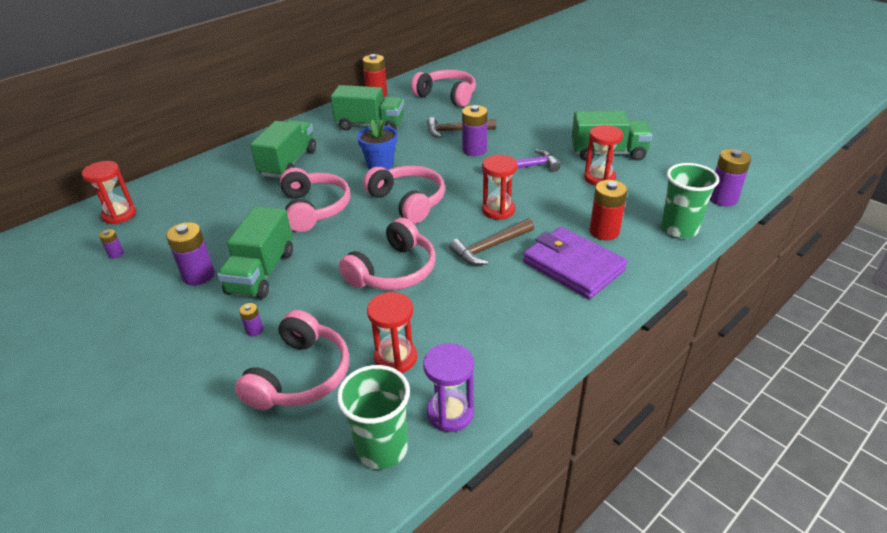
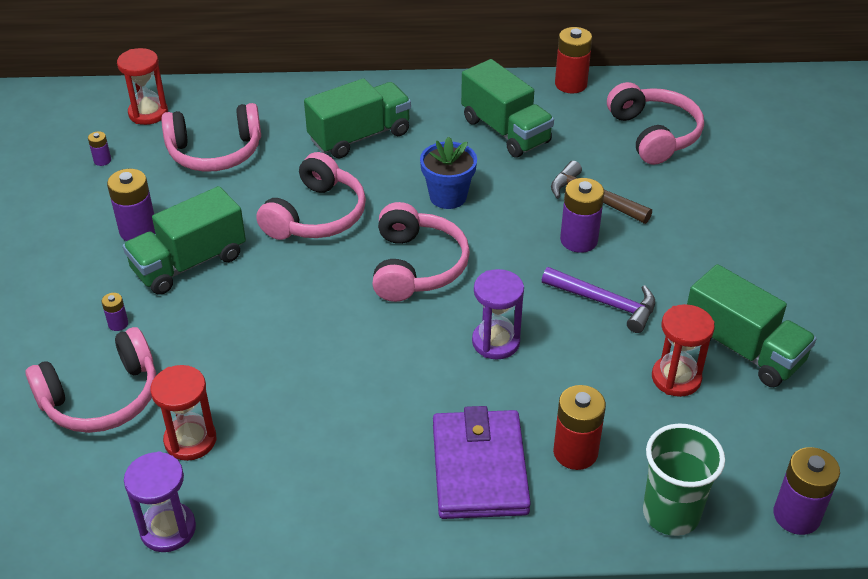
camera: 40 degrees right, 5 degrees up
green cup [337,365,410,469] -> none
pink headphones [339,218,436,290] -> pink headphones moved to [161,103,261,172]
brown hammer [449,219,534,265] -> none
red hourglass [482,155,518,220] -> purple hourglass [472,269,524,359]

